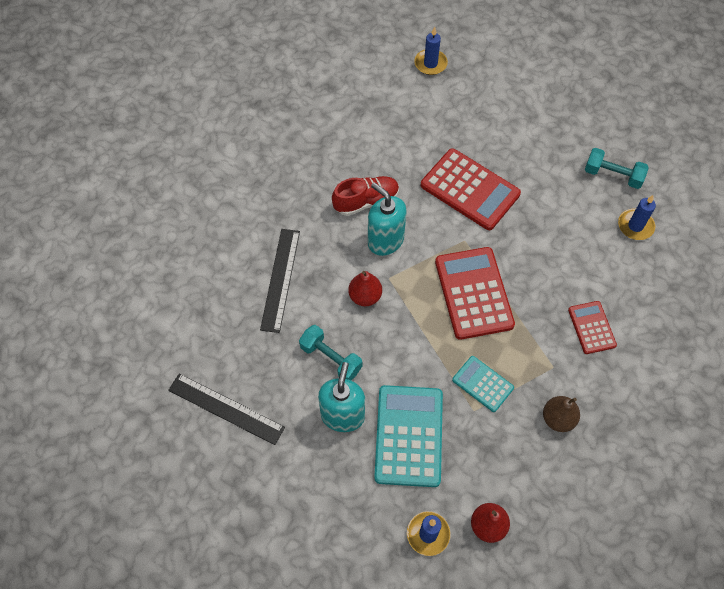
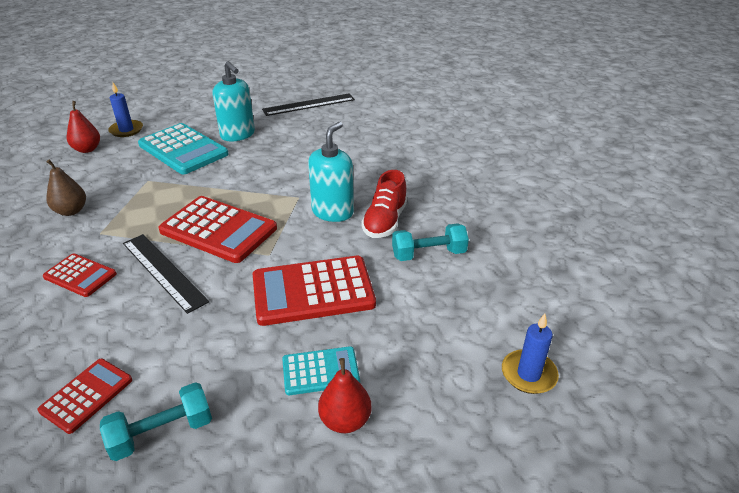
camera: 130 degrees right, 25 degrees down
black ruler [260,229,300,333] -> black ruler moved to [123,234,209,314]
turquoise dumbbell [299,325,362,380] -> turquoise dumbbell moved to [392,223,469,261]
red pear [348,271,382,306] -> red pear moved to [318,358,372,433]
turquoise soap dispenser [368,182,407,256] -> turquoise soap dispenser turned 60 degrees counterclockwise [308,122,354,222]
turquoise calculator [452,356,514,412] -> turquoise calculator moved to [282,346,360,395]
blue candle [618,195,656,240] -> red calculator [38,359,132,434]

